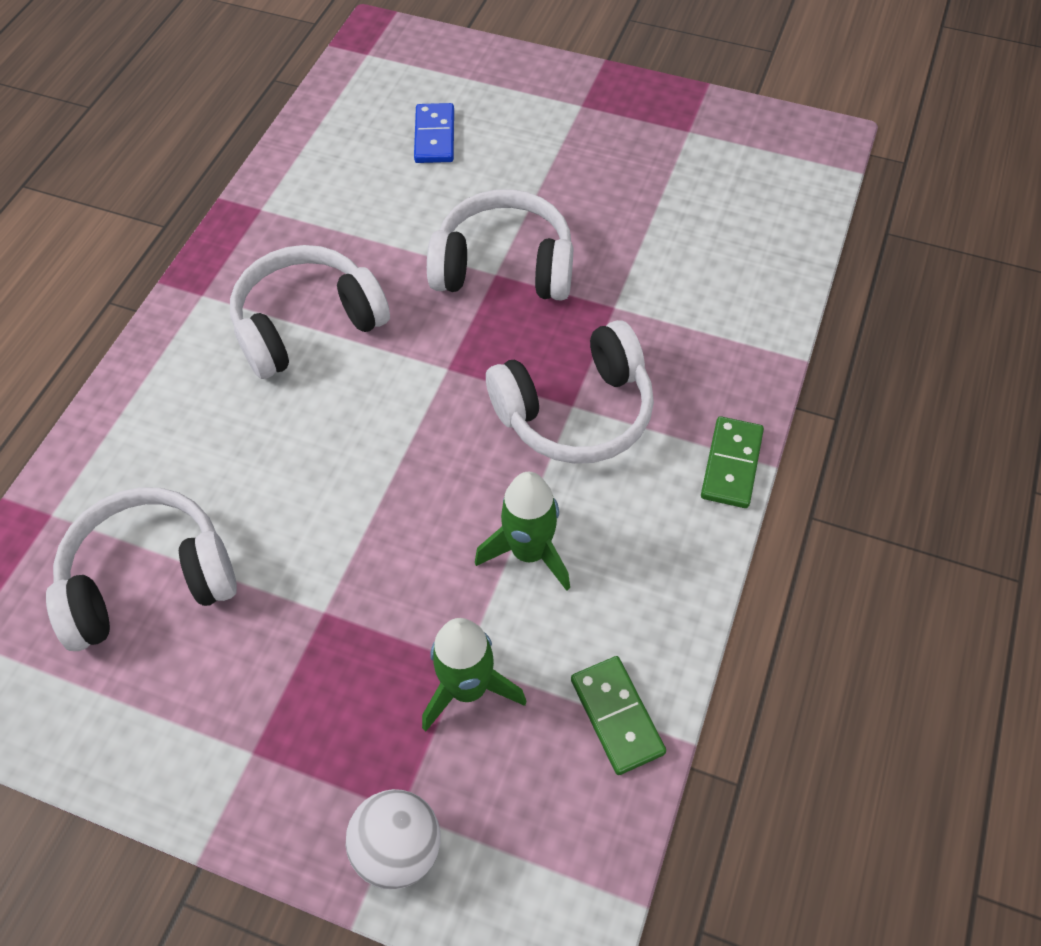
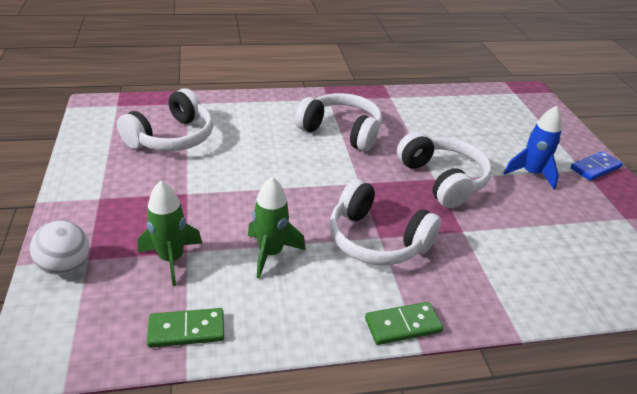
camera: 55 degrees right, 20 degrees down
white headphones [46,488,237,651] -> white headphones turned 90 degrees clockwise [117,88,213,151]
blue domino [414,103,454,163] -> blue domino moved to [571,151,623,181]
green domino [571,656,666,775] -> green domino turned 45 degrees clockwise [147,308,224,348]
none -> blue rocket [504,106,562,190]

